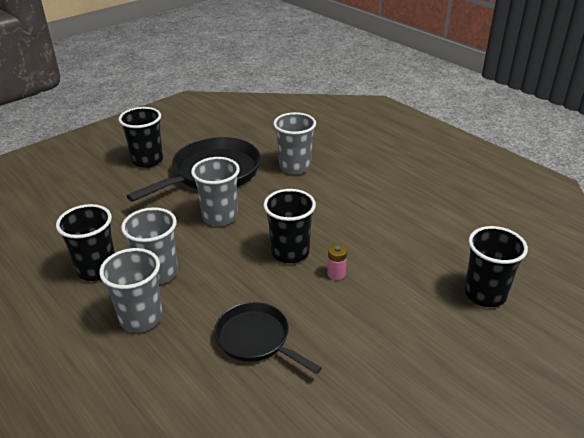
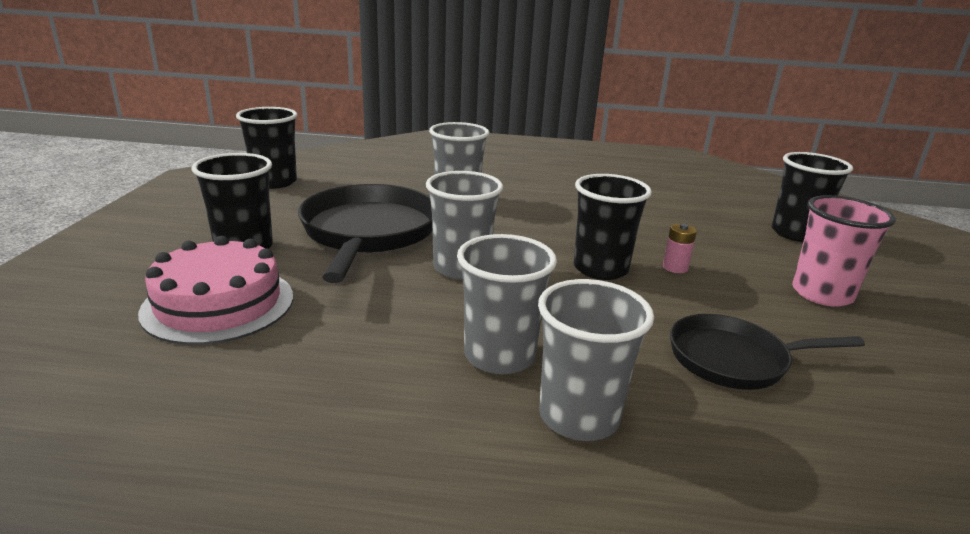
camera: 45 degrees left, 10 degrees down
black cup [56,204,115,281] -> black cup moved to [236,107,298,189]
none -> pink cake [138,236,293,345]
none -> pink cup [792,195,896,307]

